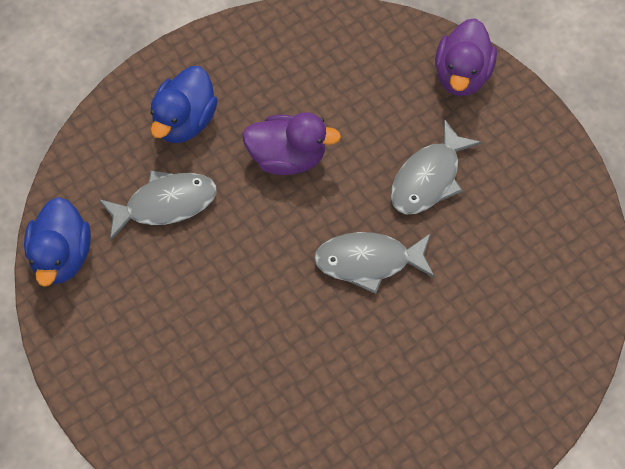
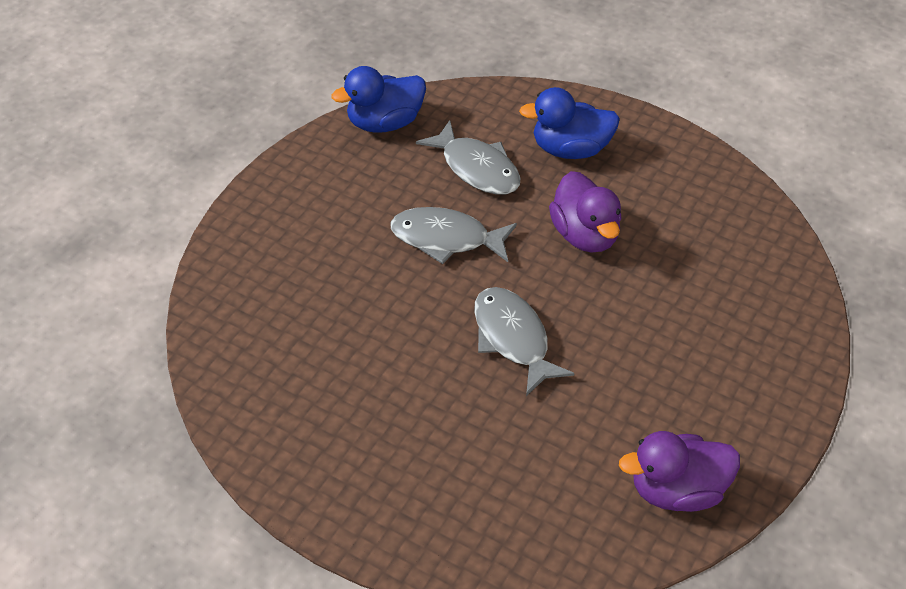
camera: 65 degrees right, 15 degrees down
grey fish [391,119,482,215] -> grey fish moved to [390,207,517,264]
purple duck [435,18,497,96] -> purple duck moved to [619,431,740,512]

